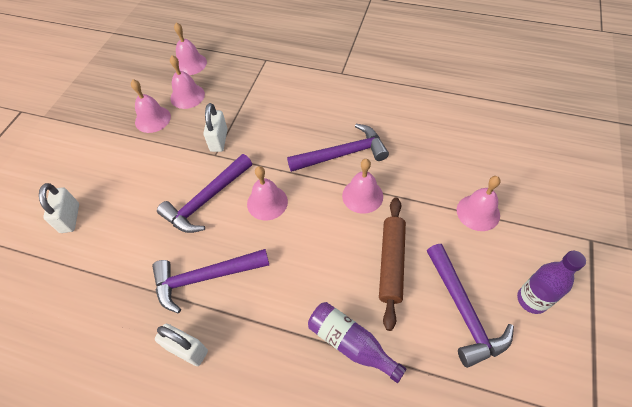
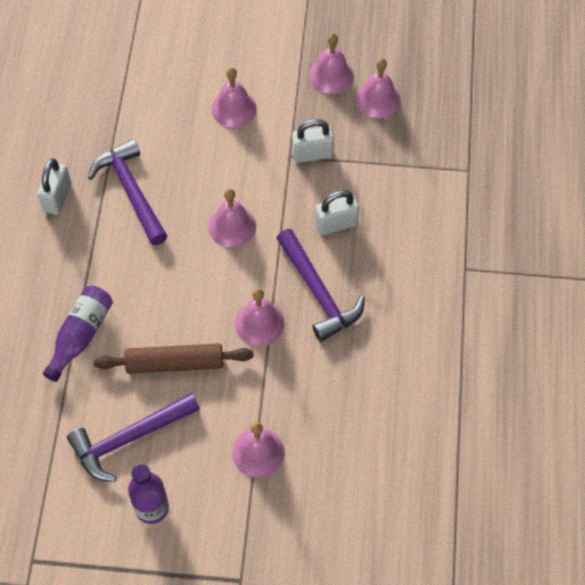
camera: 75 degrees right, 5 degrees up
white padlock [39,183,79,233] -> white padlock moved to [315,190,359,236]
purple hammer [157,154,252,233] -> none
pink bell [174,22,207,75] -> pink bell moved to [211,67,257,128]

